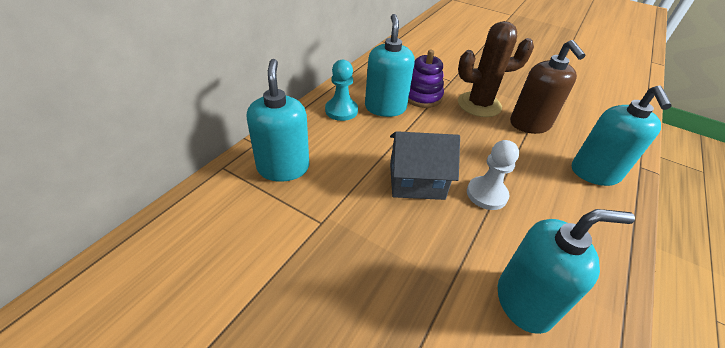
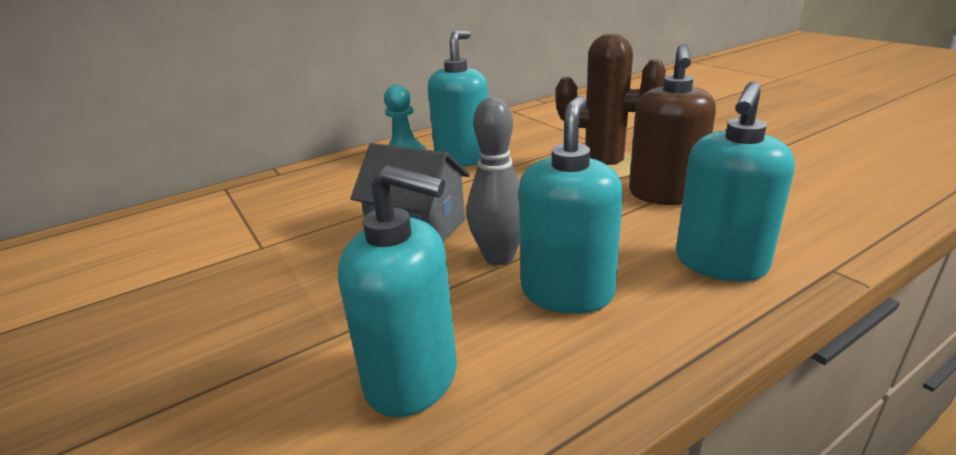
camera: 30 degrees right, 15 degrees down
turquoise soap dispenser [247,59,309,182] -> turquoise soap dispenser moved to [519,96,623,314]
purple stacking toy [408,50,444,108] -> none
white pawn [467,140,519,210] -> grey bowling pin [466,98,520,265]

